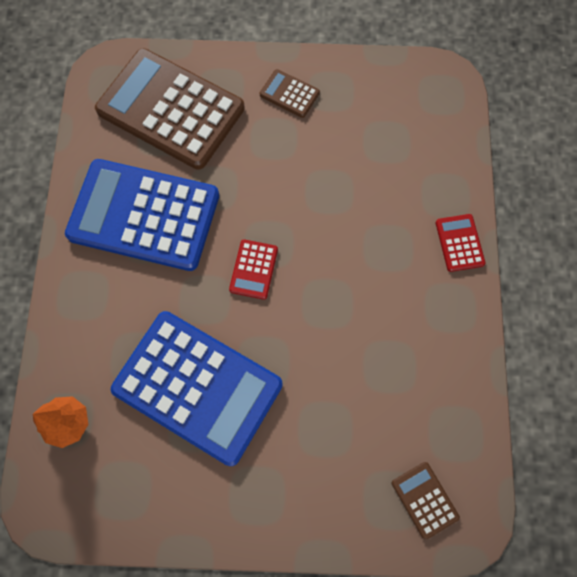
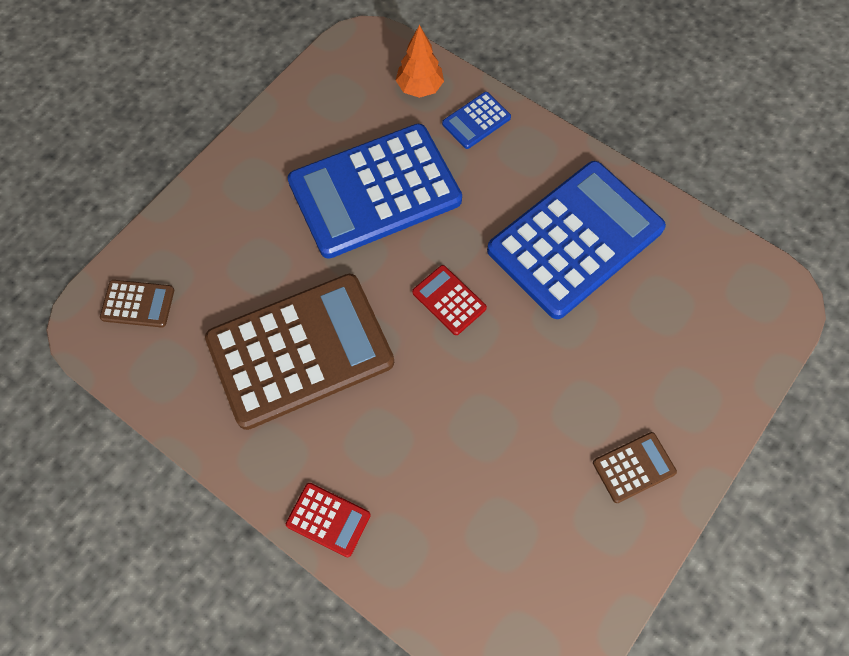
camera: 125 degrees right, 5 degrees down
brown calculator [95,48,245,170] -> brown calculator moved to [205,274,394,430]
none -> blue calculator [442,92,511,149]

